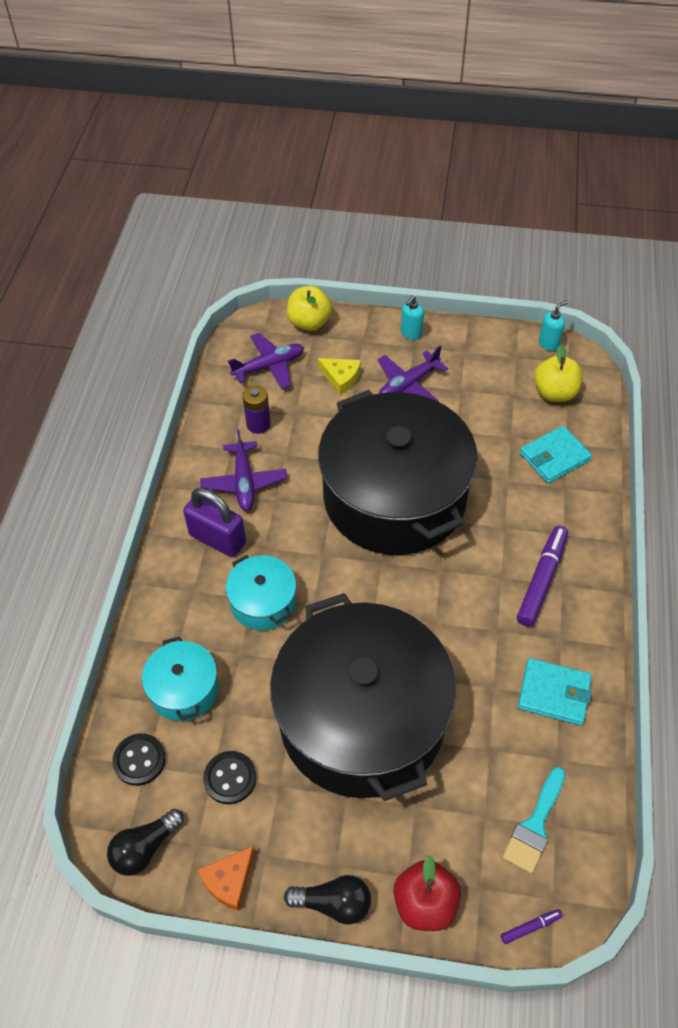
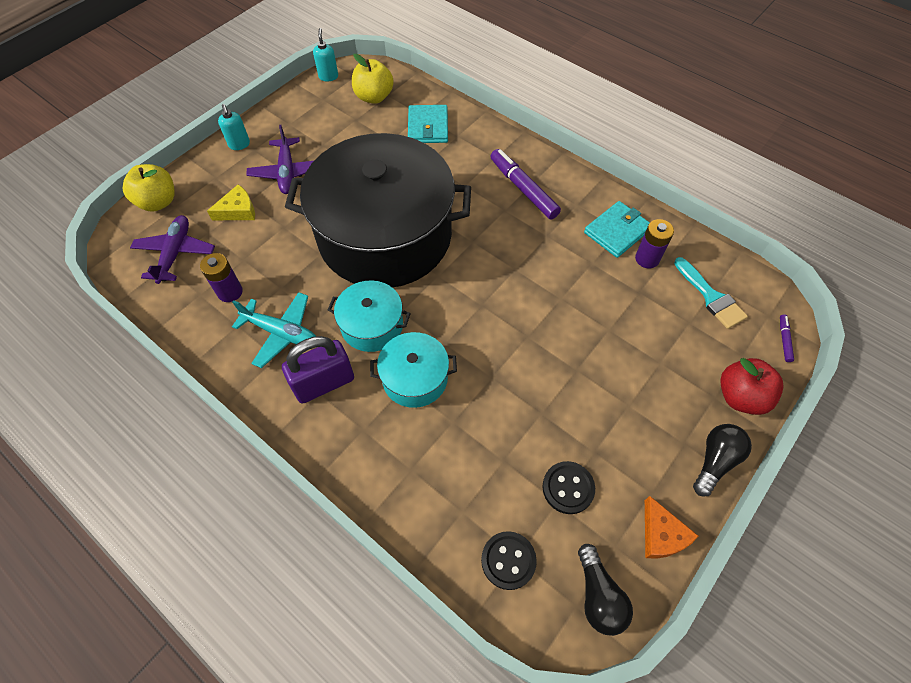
camera: 60 degrees left, 5 degrees up
turquoise pot [142,636,219,721] -> turquoise pot moved to [328,280,411,352]
purple plane [200,429,287,511] -> turquoise plane [232,292,316,368]
black pot [270,593,456,801] -> none
none -> purple battery [635,219,674,268]

